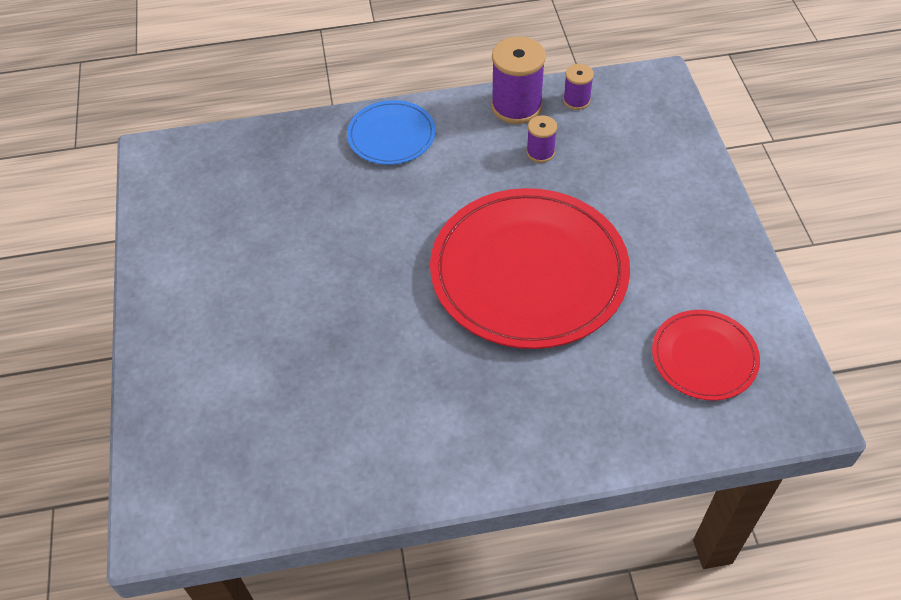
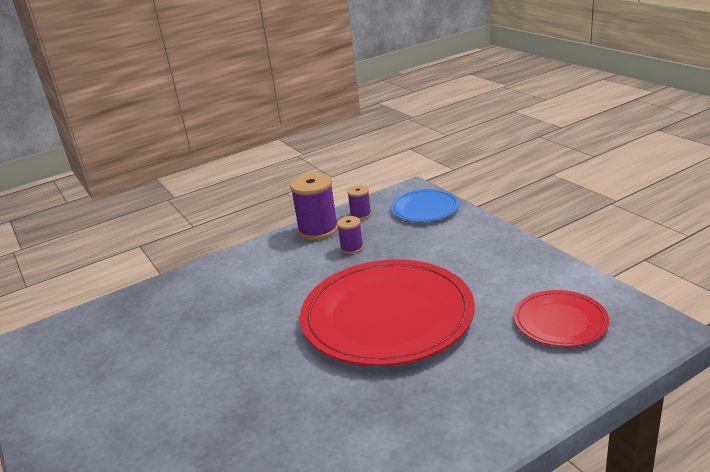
camera: 20 degrees left, 25 degrees down
blue plate [347,100,436,165] -> blue plate moved to [391,189,459,222]

